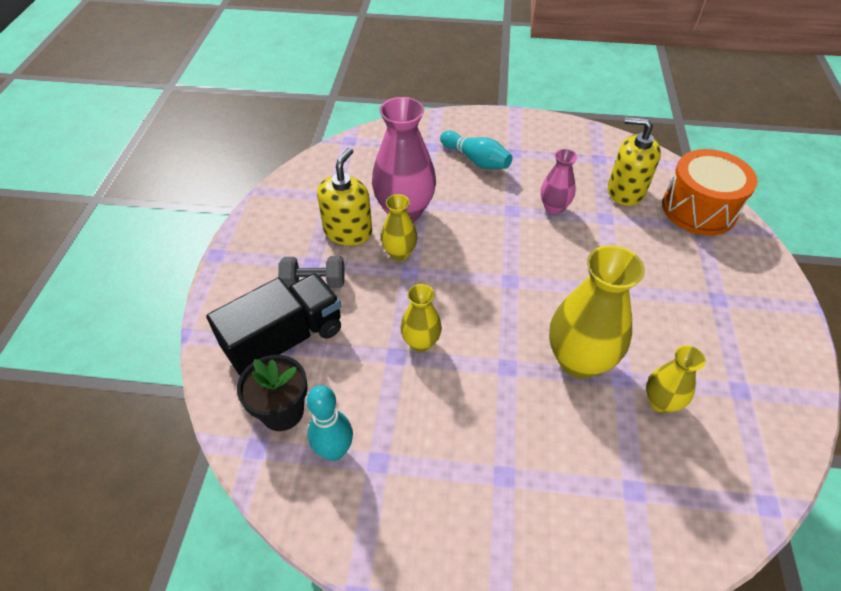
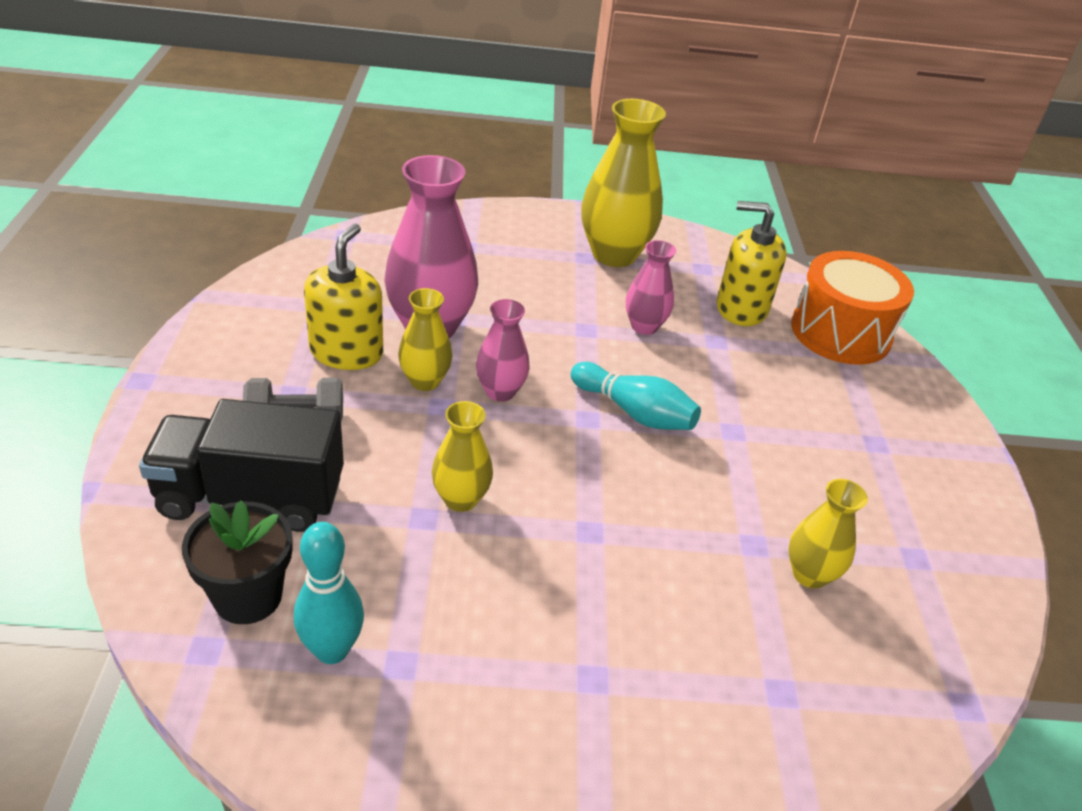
camera: 10 degrees left, 10 degrees down
black truck [206,273,341,376] -> black truck turned 135 degrees counterclockwise [139,399,344,532]
turquoise bowling pin [440,131,512,169] -> turquoise bowling pin moved to [571,362,701,430]
yellow vase [549,245,645,379] -> yellow vase moved to [581,99,666,267]
none -> pink vase [476,299,530,402]

